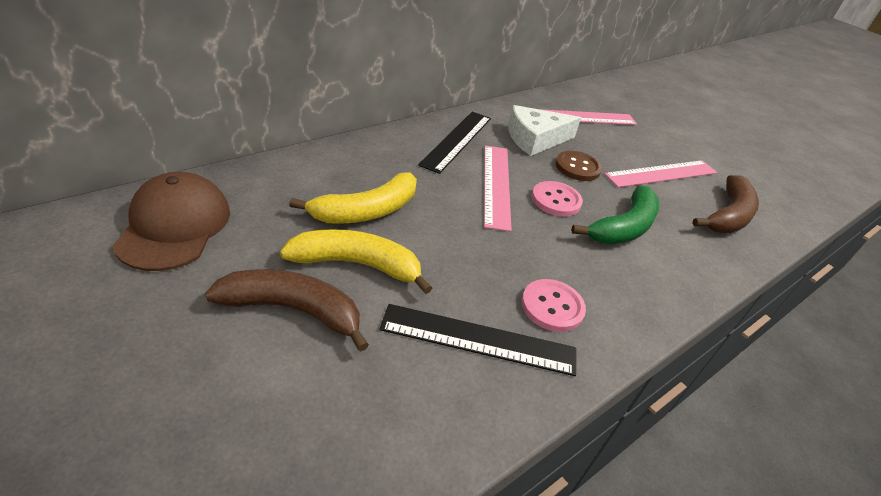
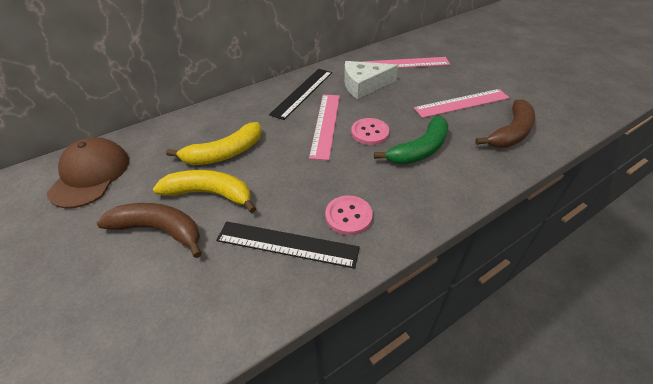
camera: 10 degrees right, 5 degrees up
brown button [556,151,602,181] -> none

